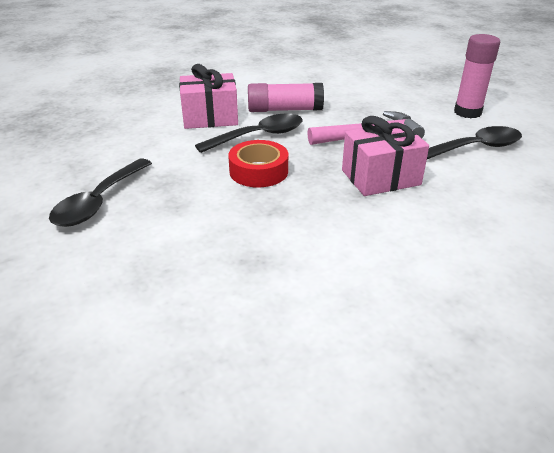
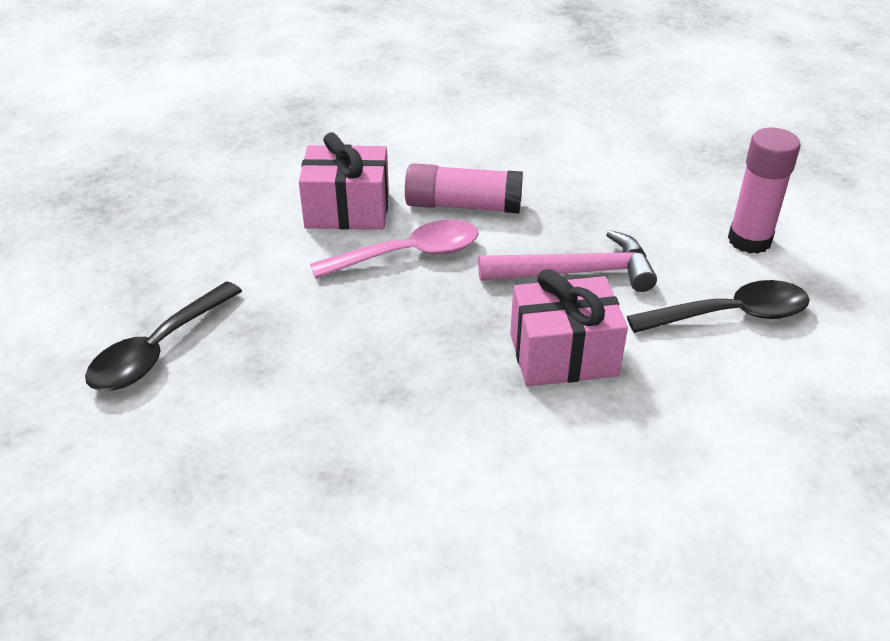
camera: 10 degrees right, 5 degrees up
black spoon [195,114,303,153] -> pink spoon [310,219,479,279]
red tape [228,140,288,187] -> none

